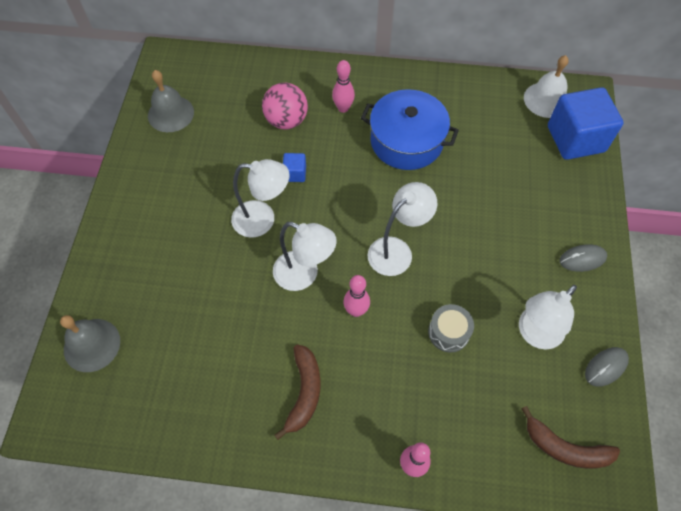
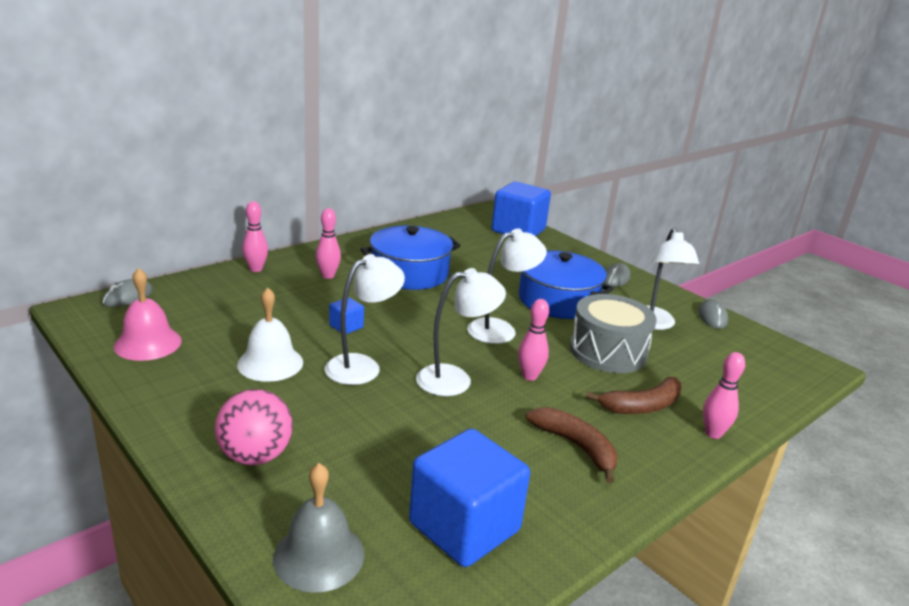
camera: 50 degrees left, 35 degrees down
grey bell [148,70,194,132] -> pink bell [114,268,182,361]
pink ball [262,83,308,129] -> pink ball moved to [215,389,293,465]
white lamp [368,182,437,276] -> white lamp turned 60 degrees clockwise [467,228,547,344]
grey drum [428,304,474,353] -> grey drum [570,294,656,373], size x1.77
brown banana [522,406,620,469] -> brown banana moved to [585,377,682,414]
white bell [524,55,569,118] -> white bell moved to [237,287,303,382]
none -> grey mouse [102,279,153,307]
none -> pink bowling pin [242,201,268,272]
none -> blue cube [409,429,530,567]
none -> blue pot [518,251,614,319]

